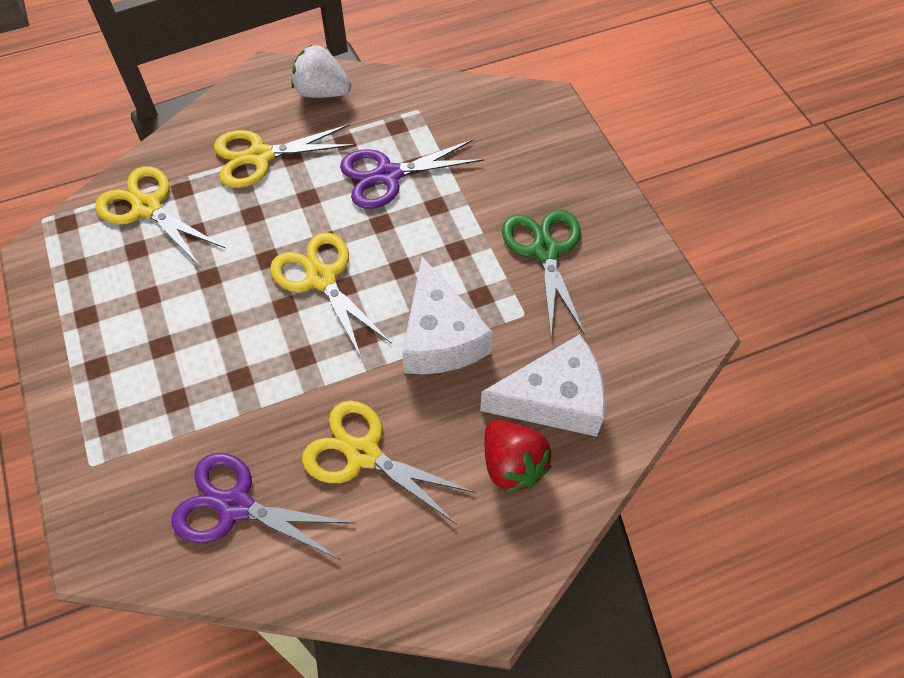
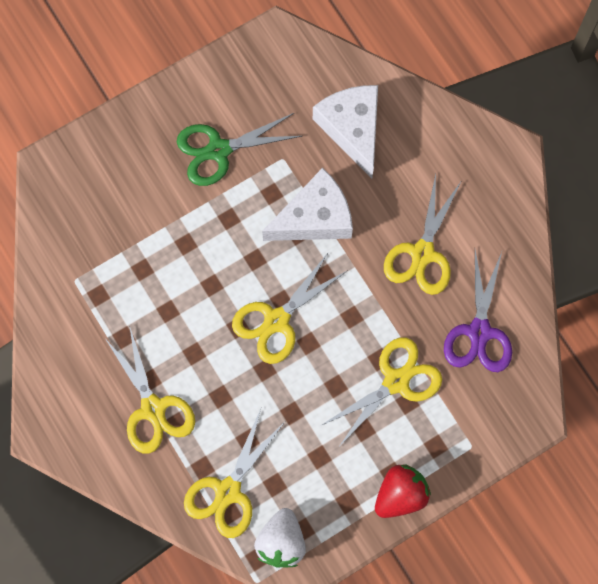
camera: 100 degrees left, 15 degrees up
white strawberry [291,45,351,98] -> white strawberry moved to [254,508,306,567]
purple scissors [340,139,484,209] -> none
red strawberry [485,420,552,493] -> red strawberry moved to [375,464,431,518]
none -> yellow scissors [320,338,442,448]

